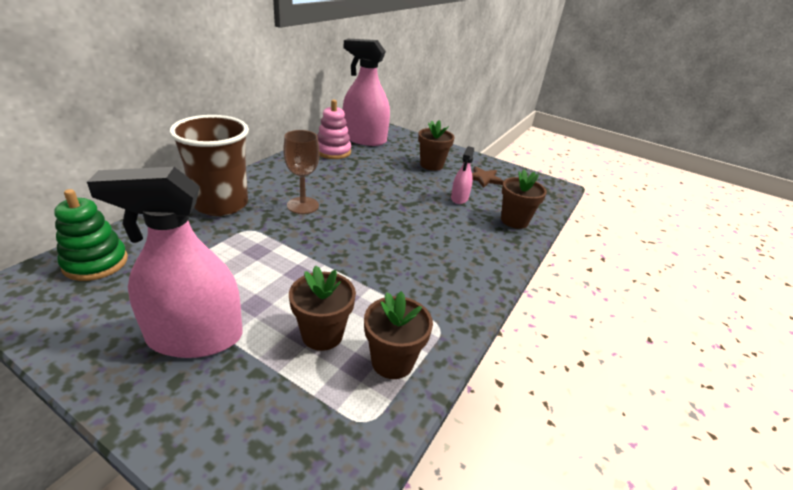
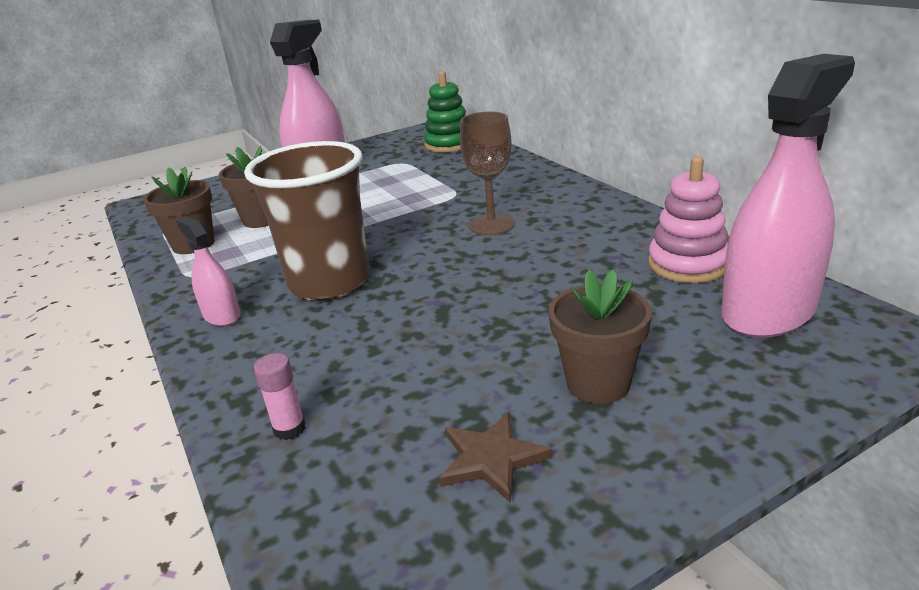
camera: 125 degrees right, 5 degrees down
brown cup [169,115,249,216] -> brown cup moved to [244,141,370,301]
pink spray bottle [451,146,474,204] -> pink spray bottle moved to [176,217,241,326]
brown flower pot [501,169,547,229] -> pink glue stick [254,353,306,440]

